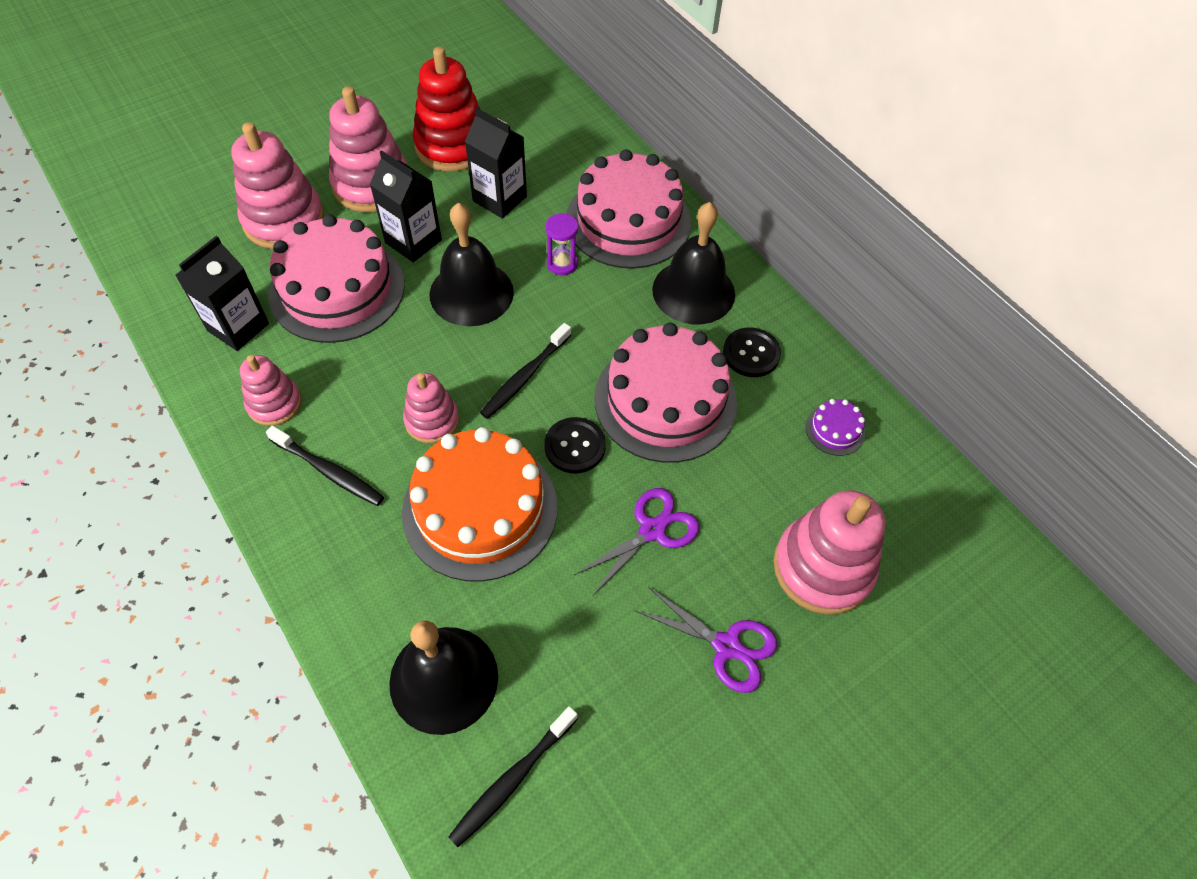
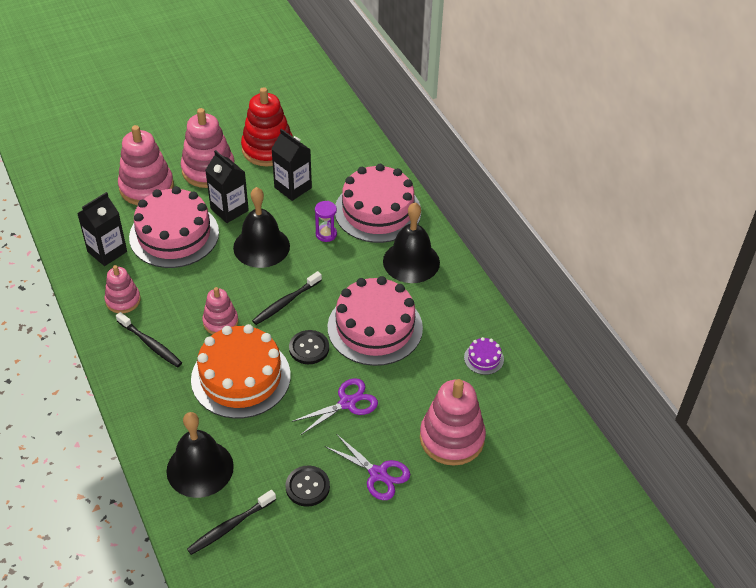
camera: 10 degrees right, 10 degrees down
black button [723,327,781,377] -> black button moved to [286,465,330,507]

